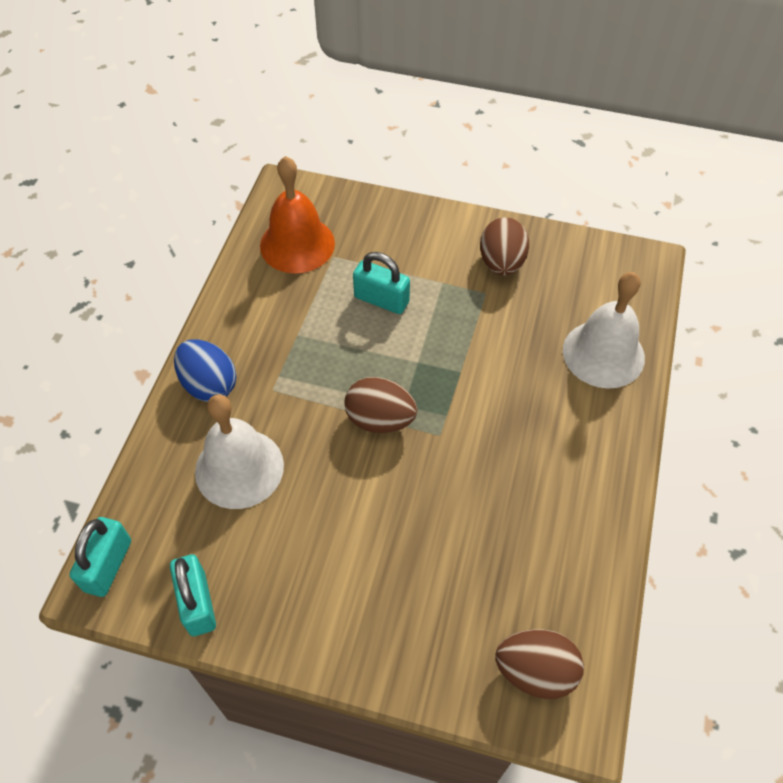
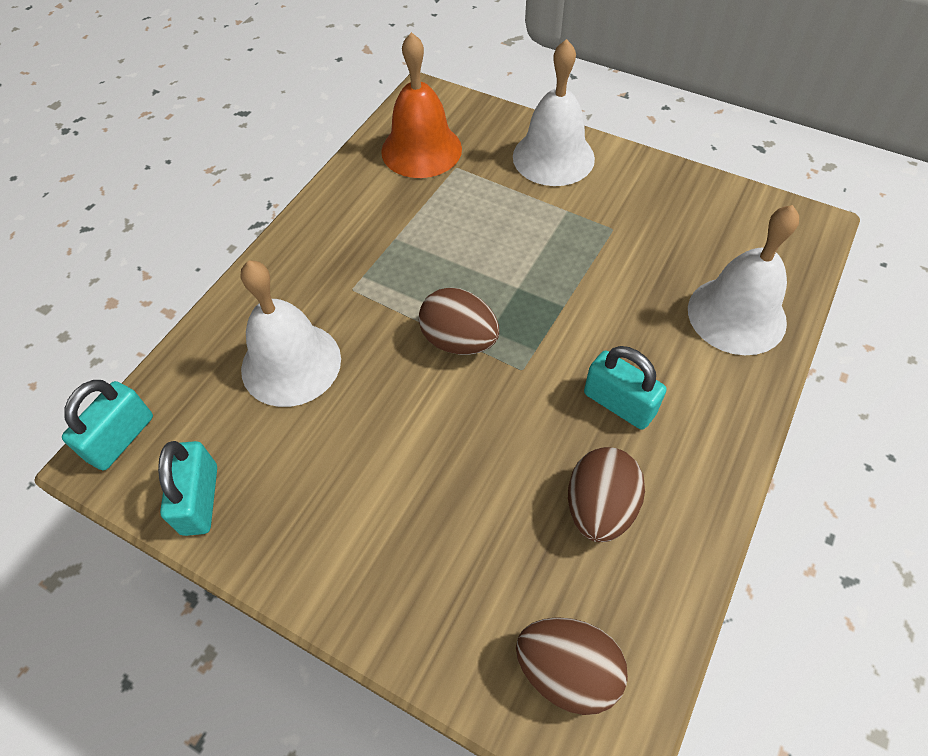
camera: 15 degrees right, 0 degrees up
blue egg [174,339,237,402] -> none
turquoise padlock [353,252,410,314] -> turquoise padlock moved to [584,346,667,430]
brown egg [480,217,529,276] -> brown egg moved to [568,447,645,542]
none -> white bell [513,39,595,186]

